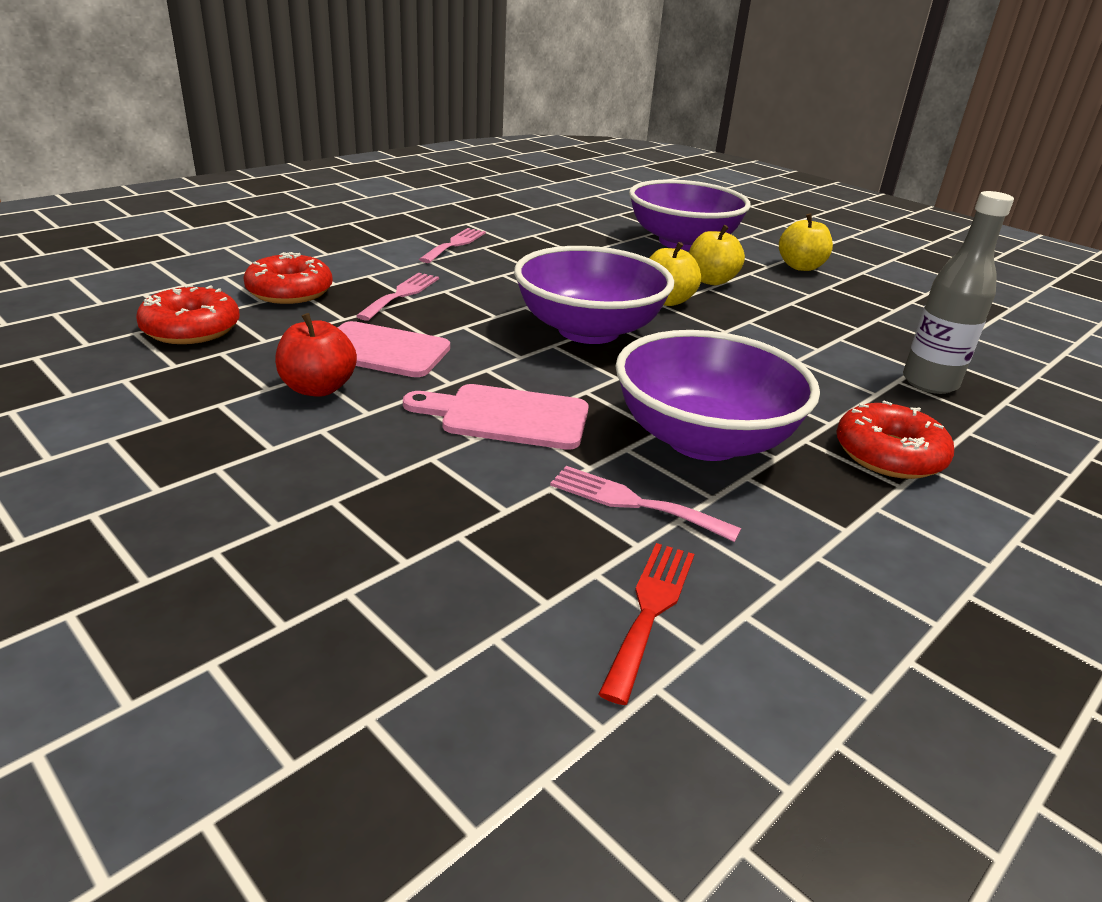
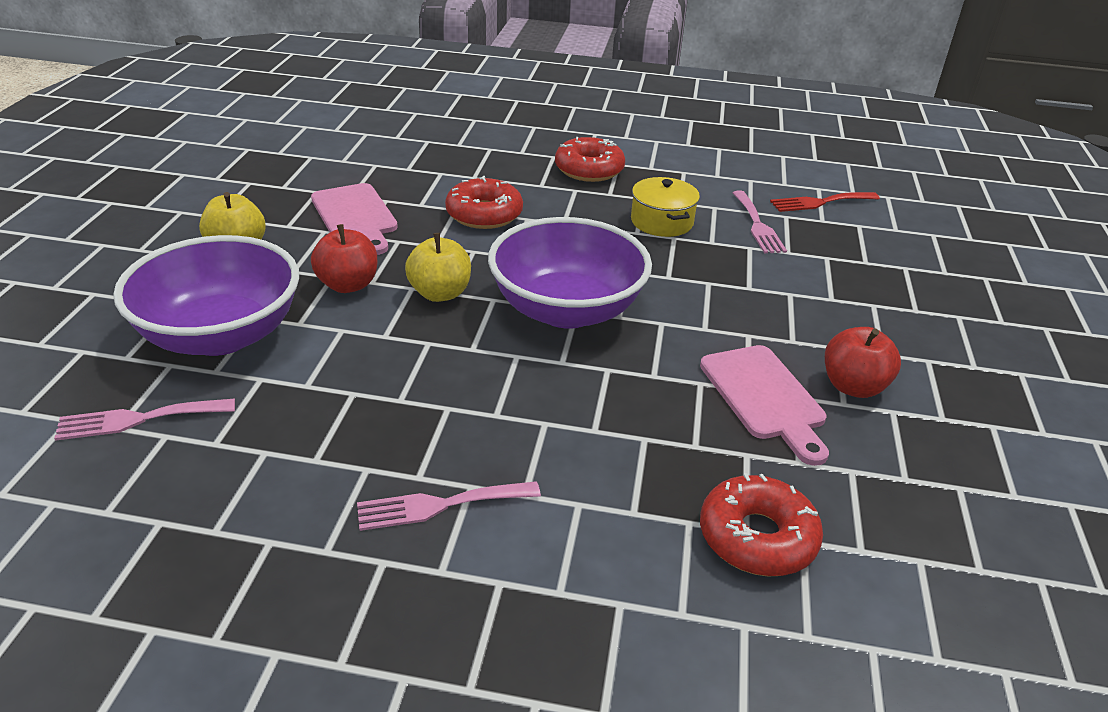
camera: 125 degrees left, 5 degrees up
red donut [136,285,240,344] -> red donut moved to [445,176,523,229]
pink fork [356,273,439,321] -> pink fork moved to [54,399,235,441]
pink cutting board [403,384,589,450] -> pink cutting board moved to [311,183,398,255]
purple bowl [615,330,820,461] -> yellow pot [631,177,700,237]
yellow apple [689,225,745,285] -> red apple [311,224,377,293]
grey bottle [903,191,1014,394] -> none

